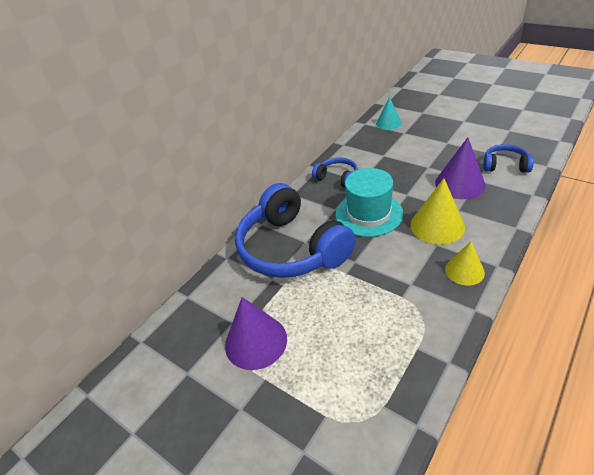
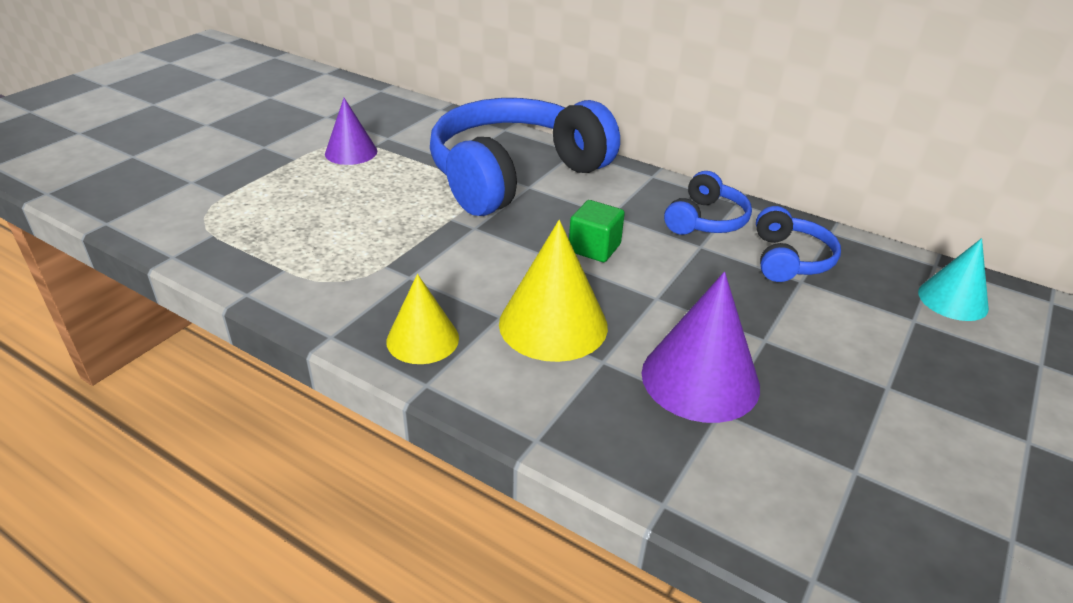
camera: 80 degrees right, 5 degrees down
purple cone [225,297,287,370] -> purple cone [325,98,377,165], size x0.64
turquoise hat [336,168,403,237] -> green cube [569,200,625,262]
blue headphones [483,144,534,173] -> blue headphones moved to [756,206,841,282]

